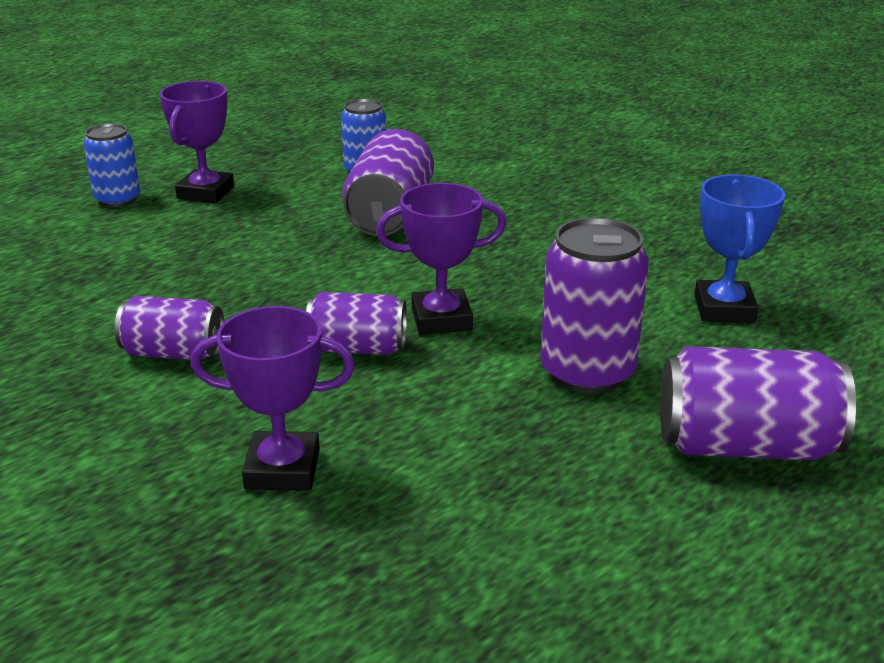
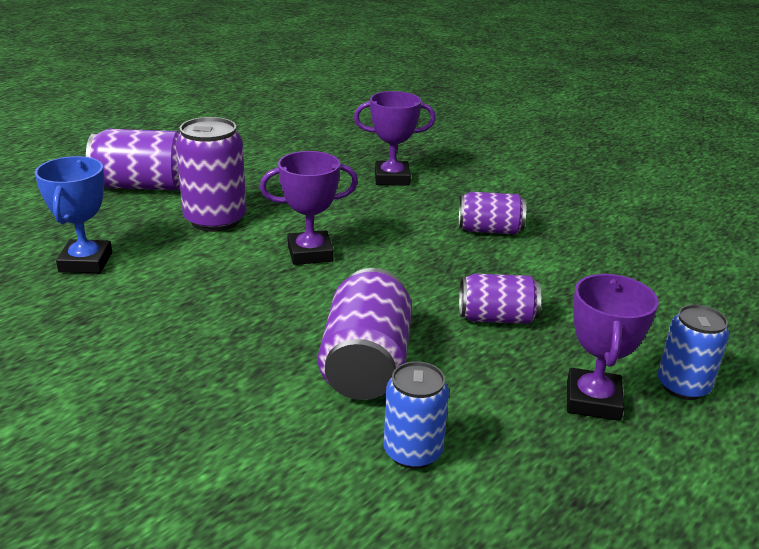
camera: 175 degrees right, 0 degrees up
purple can [306,292,407,355] -> purple can moved to [459,273,541,324]

